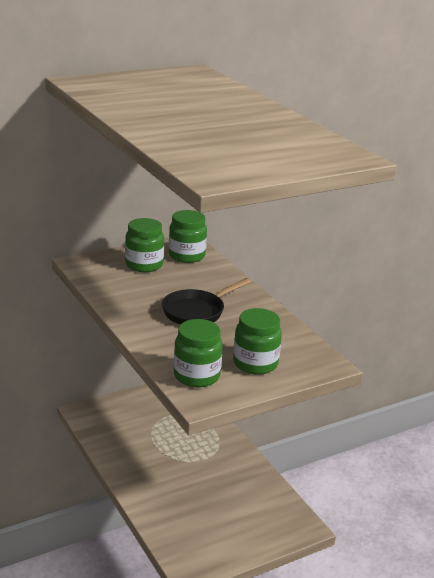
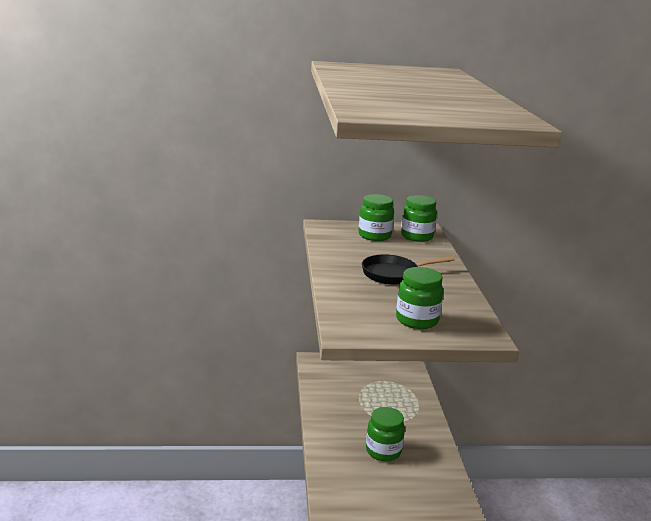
camera: 25 degrees right, 5 degrees down
green jar [174,319,223,387] -> green jar moved to [366,407,405,461]

